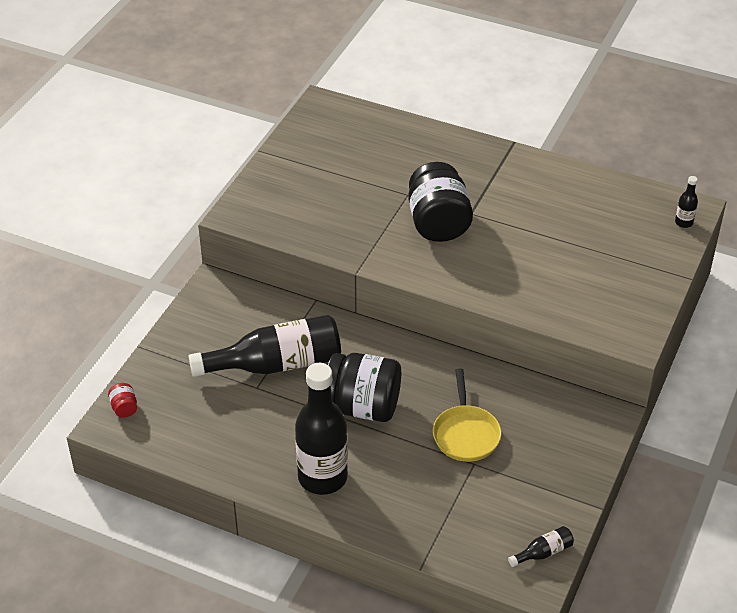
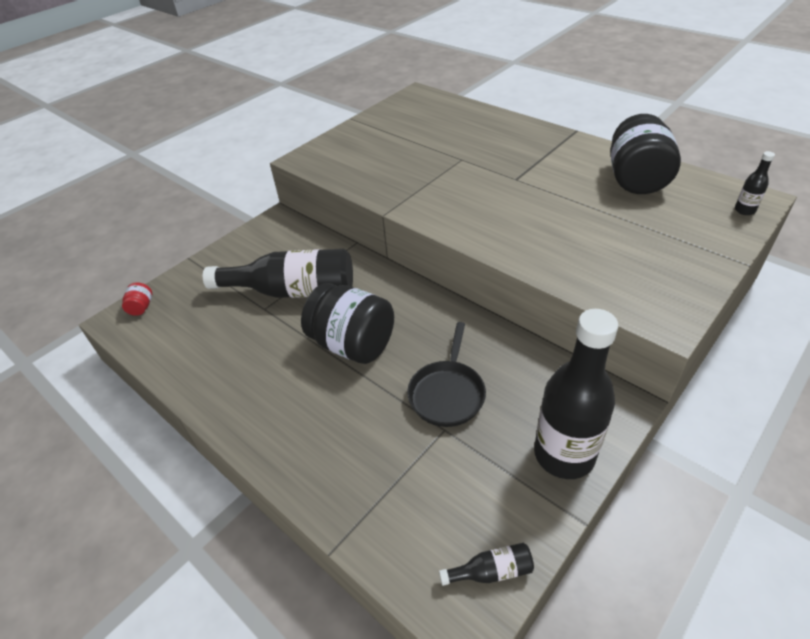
camera: 20 degrees right, 0 degrees up
black bottle [295,363,348,495] -> black bottle moved to [534,309,619,479]
black jar [408,162,473,242] -> black jar moved to [610,114,681,194]
yellow pan [433,368,502,462] -> black pan [407,322,486,427]

